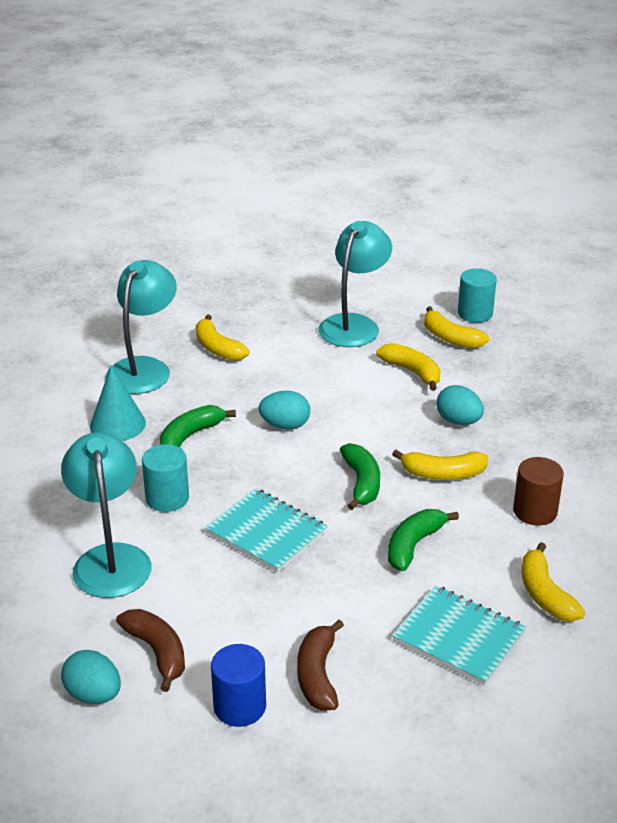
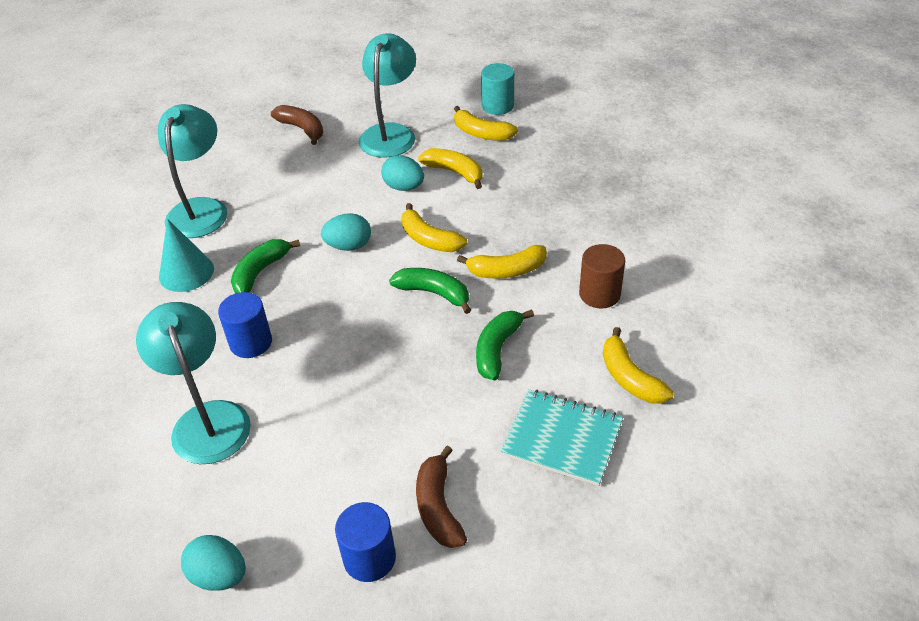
camera: 10 degrees left, 10 degrees up
brown banana [116,609,185,692] -> brown banana moved to [271,105,323,145]
turquoise cylinder [142,444,189,512] -> blue cylinder [218,292,272,358]
yellow banana [196,315,249,361] -> yellow banana moved to [401,203,467,252]
turquoise notebook [205,488,328,573] -> none
green banana [340,443,380,510] -> green banana turned 45 degrees counterclockwise [389,268,471,314]
turquoise egg [436,385,484,425] -> turquoise egg moved to [381,155,424,191]

